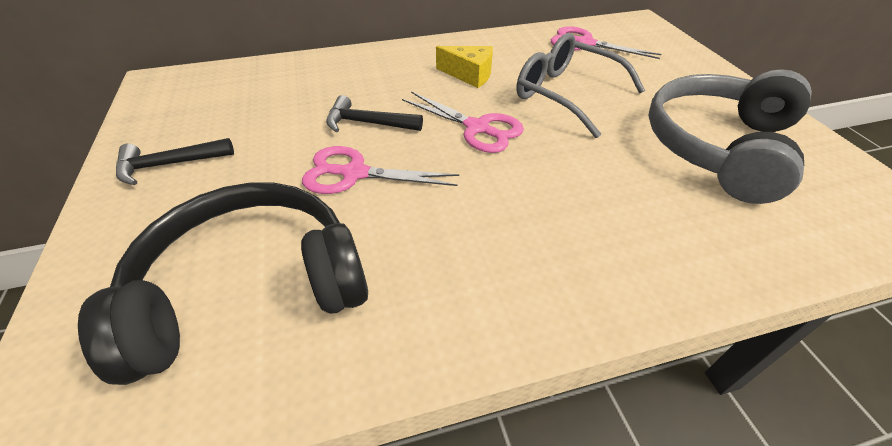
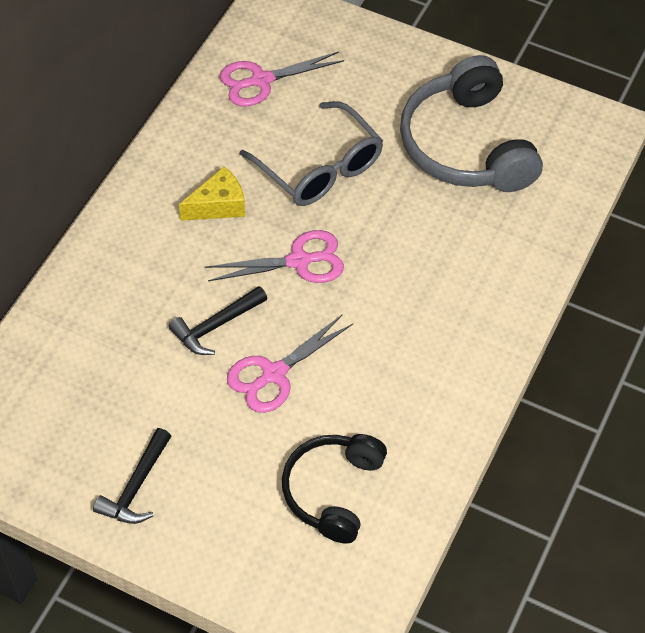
camera: 50 degrees left, 10 degrees up
black headphones [78,183,368,385] -> black headphones [282,434,387,543], size x0.65
grey glasses [516,33,645,138] -> grey glasses turned 120 degrees counterclockwise [240,101,383,206]

